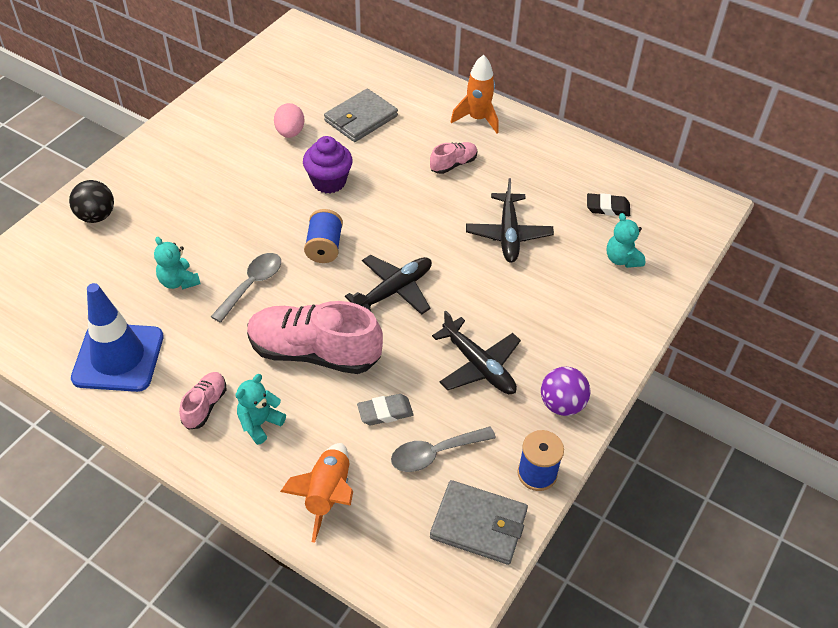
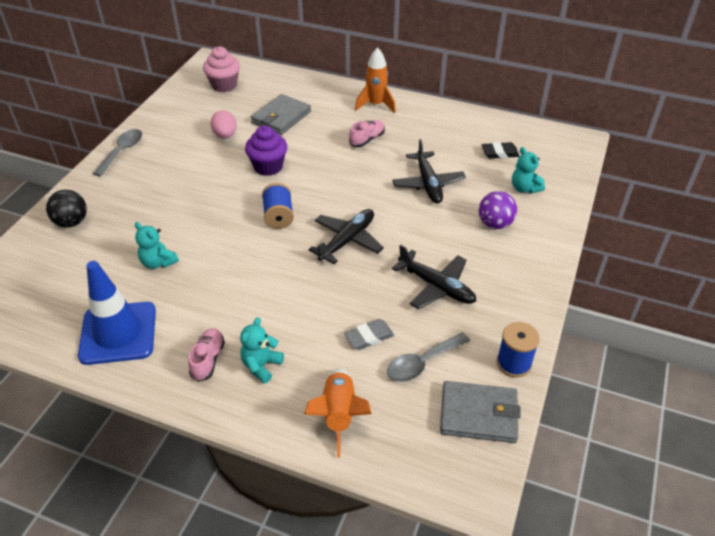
camera: 10 degrees left, 5 degrees down
grey spoon [211,253,281,323] -> grey spoon moved to [93,129,142,176]
pink shoe [247,301,383,374] -> none
purple ball [541,367,590,416] -> purple ball moved to [479,191,517,229]
none -> pink cupcake [203,46,240,92]

